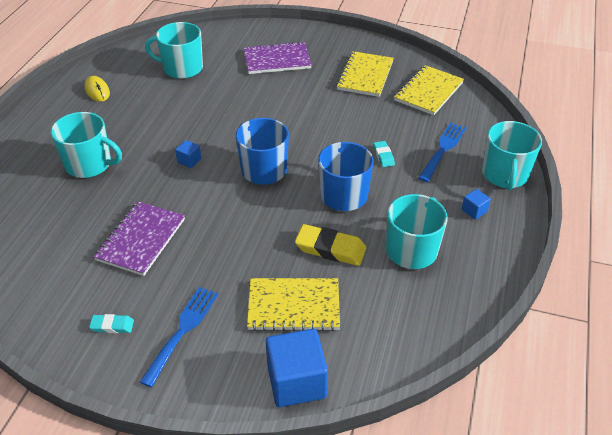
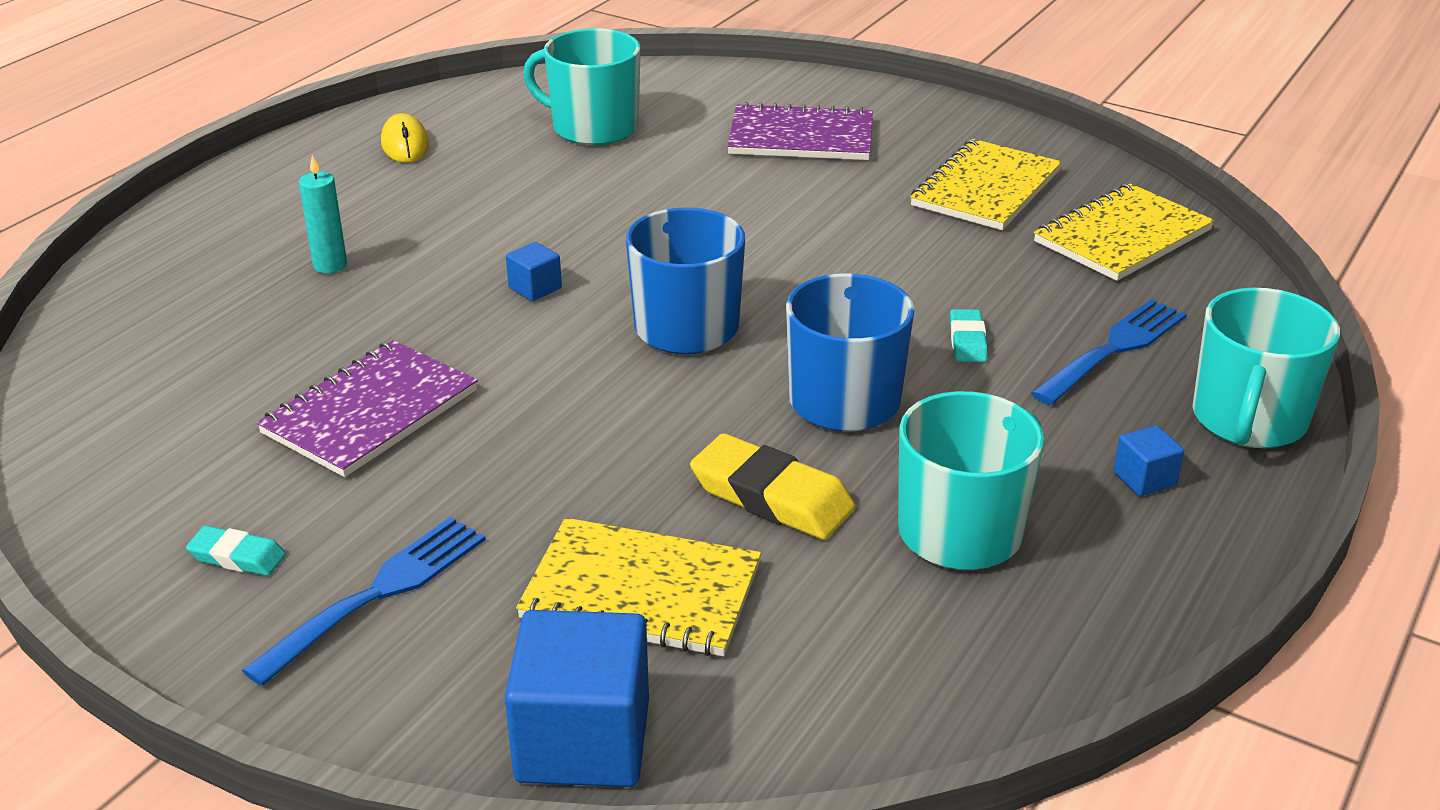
camera: 15 degrees right, 10 degrees down
turquoise mug [51,112,122,178] -> turquoise candle [299,155,347,274]

